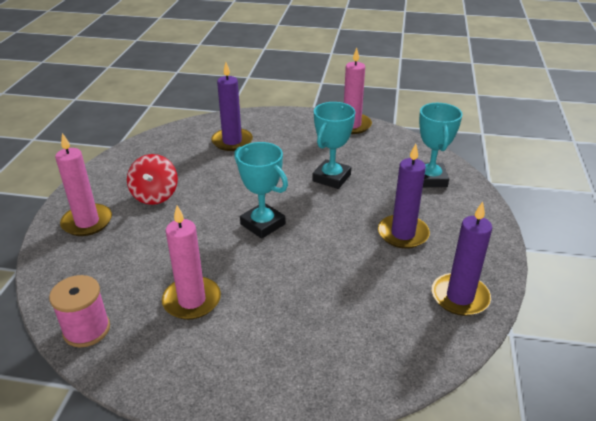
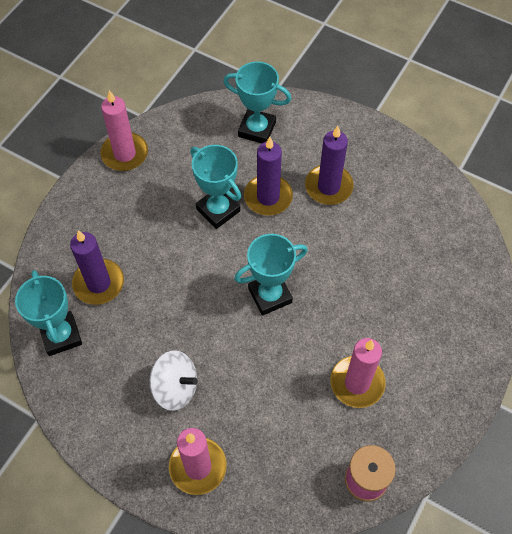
camera: 70 degrees left, 25 degrees up
red spinning top [127,154,178,205] -> white spinning top [150,350,198,411]
purple candle [432,202,492,316] -> purple candle moved to [244,137,293,216]
none -> turquoise trophy [15,270,82,356]

